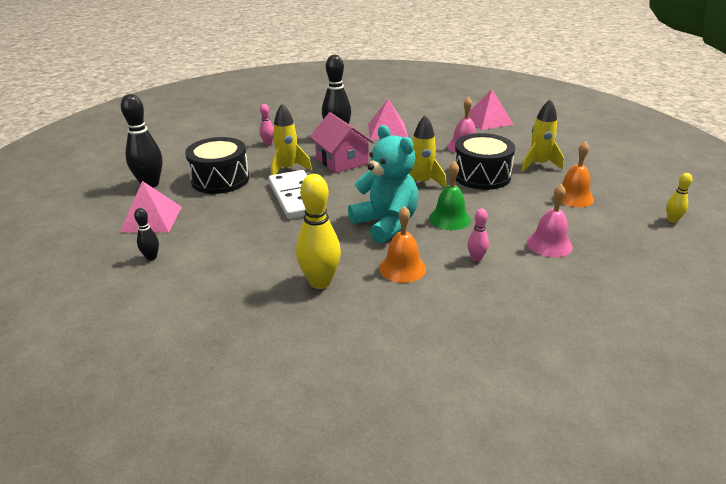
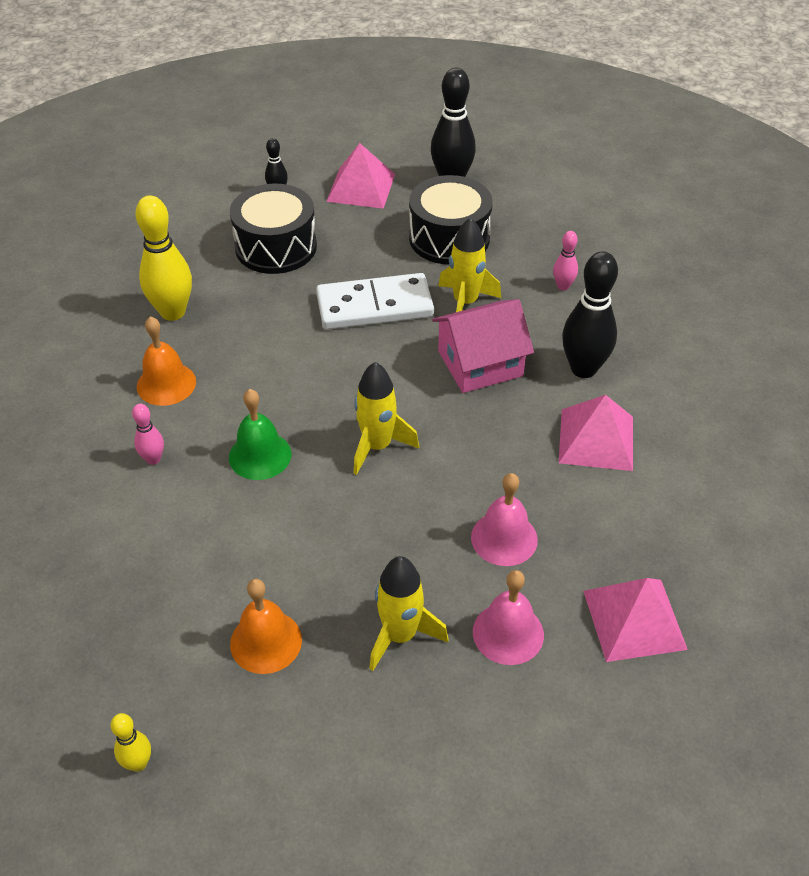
camera: 100 degrees right, 15 degrees up
turquoise teddy bear [348,125,418,244] -> none
black drum [454,133,515,190] -> black drum moved to [230,183,317,274]
pink bell [527,184,573,257] -> pink bell moved to [473,570,544,665]

